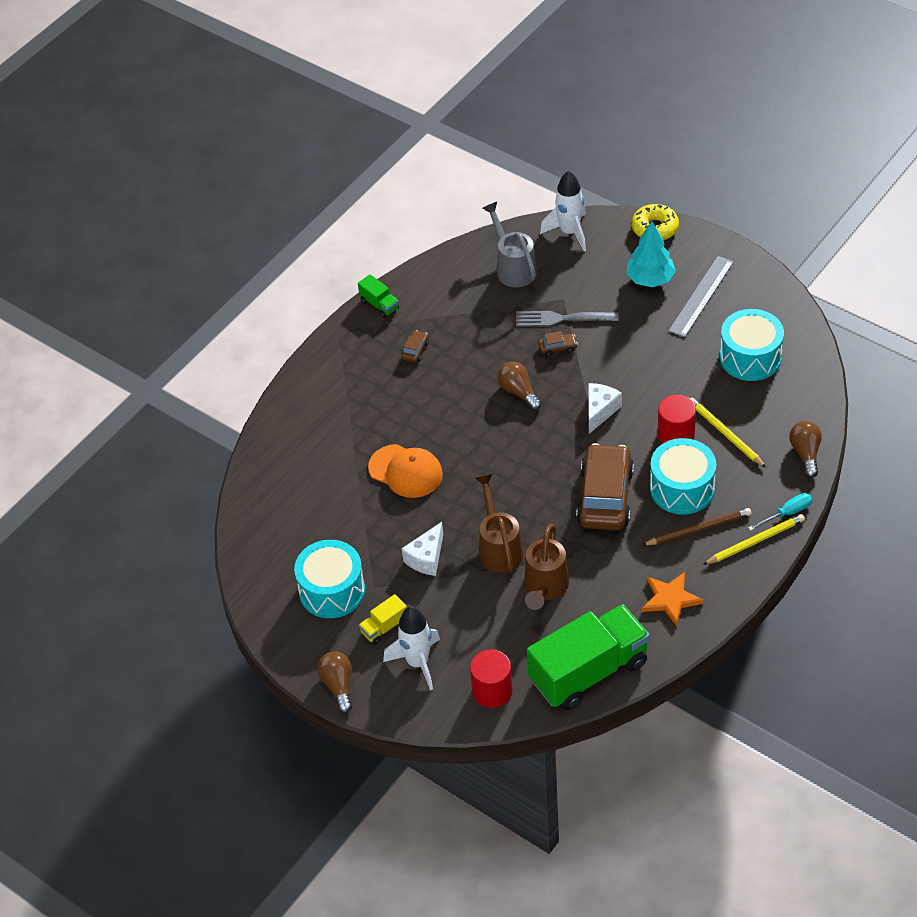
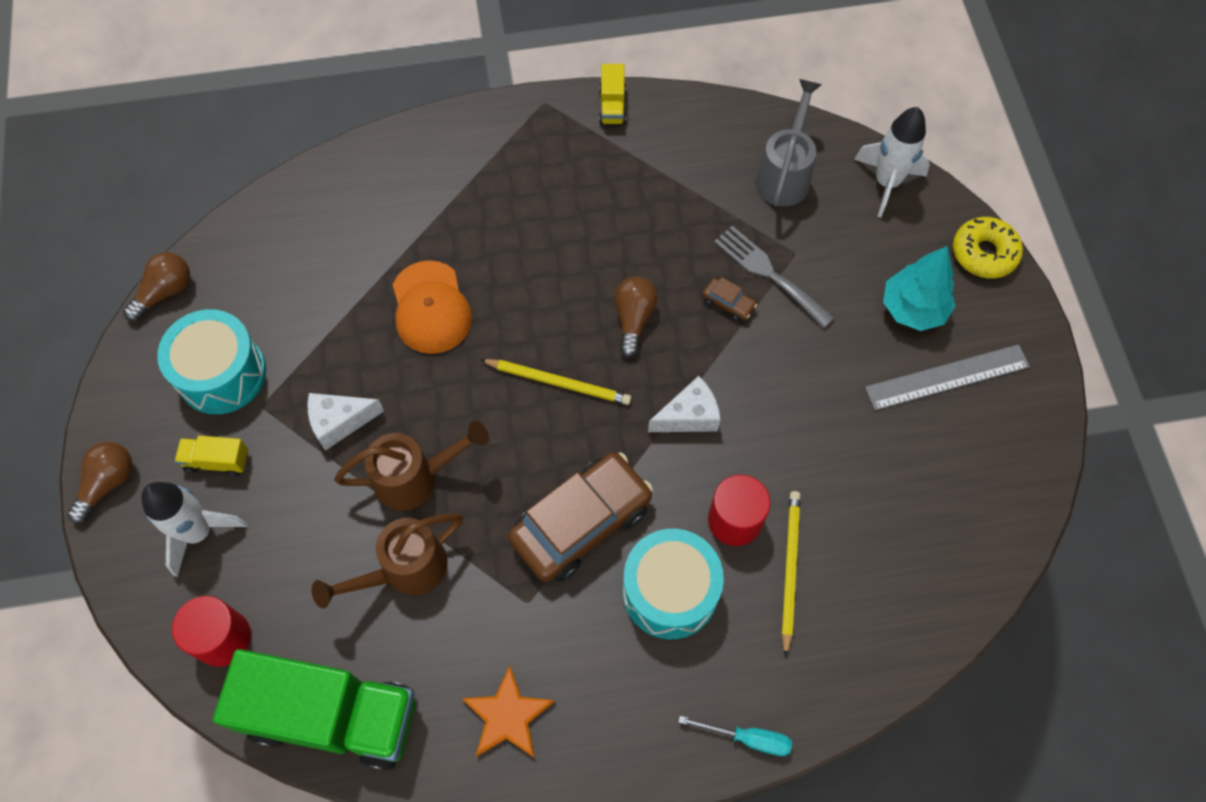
camera: 40 degrees right, 15 degrees up
green truck [358,274,399,318] -> yellow truck [599,64,626,125]
brown car [401,330,429,363] -> none
brown watering can [474,473,524,573] -> brown watering can turned 45 degrees clockwise [334,421,489,511]
brown pencil [642,508,751,546] -> none
yellow pencil [703,514,805,565] -> yellow pencil moved to [480,359,631,405]
turquoise drum [720,309,784,381] -> none
brown light bulb [789,421,822,478] -> brown light bulb moved to [123,252,190,322]

